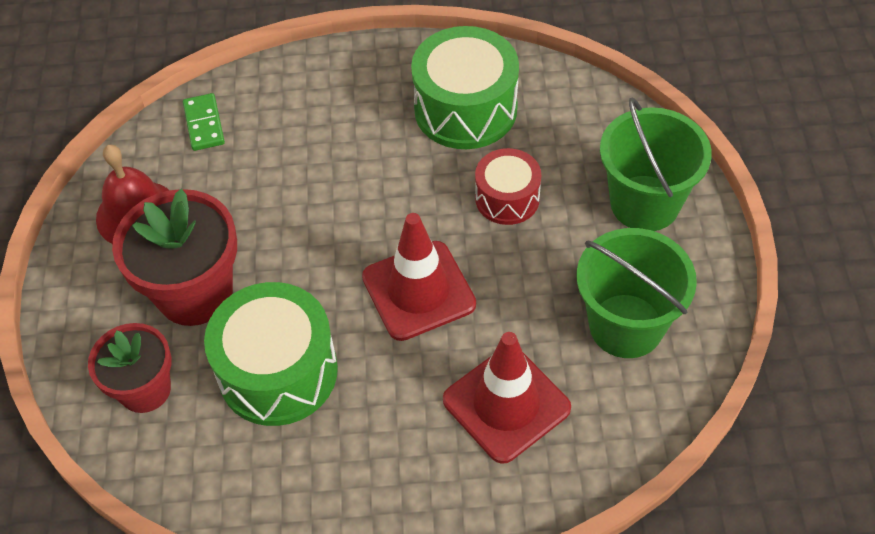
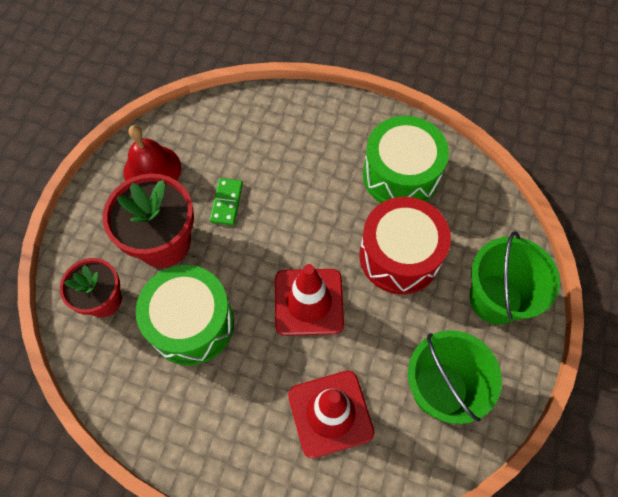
camera: 20 degrees right, 10 degrees up
green domino [183,93,225,151] -> green domino moved to [210,178,243,226]
red drum [475,148,541,225] -> red drum [359,197,451,294], size x1.69

